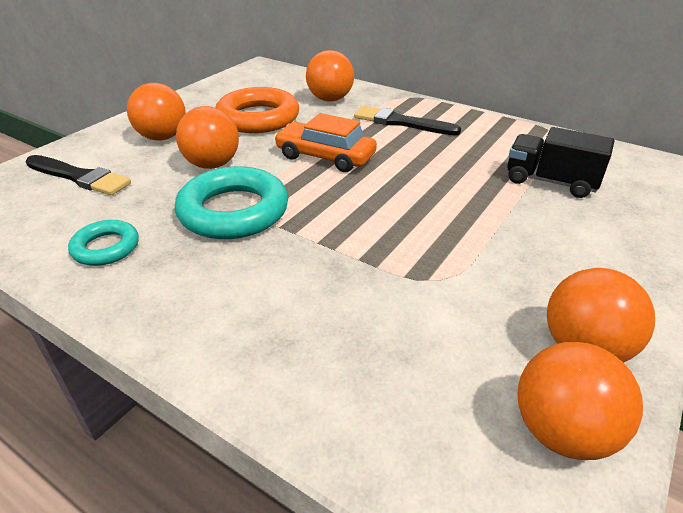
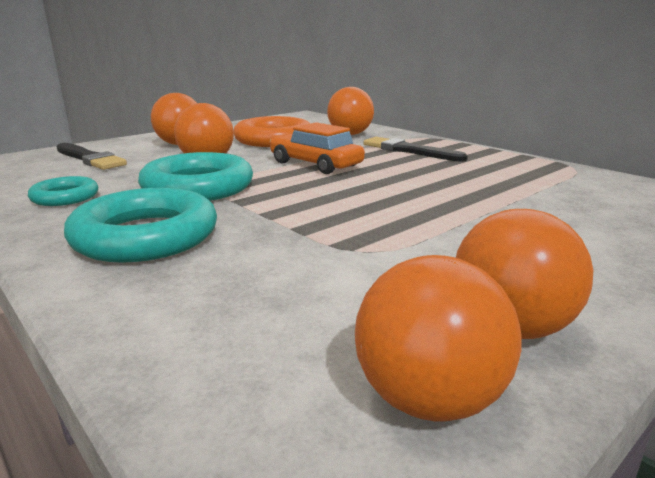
camera: 15 degrees right, 15 degrees down
black truck [507,127,614,198] -> none
none -> turquoise ring [64,188,217,263]

